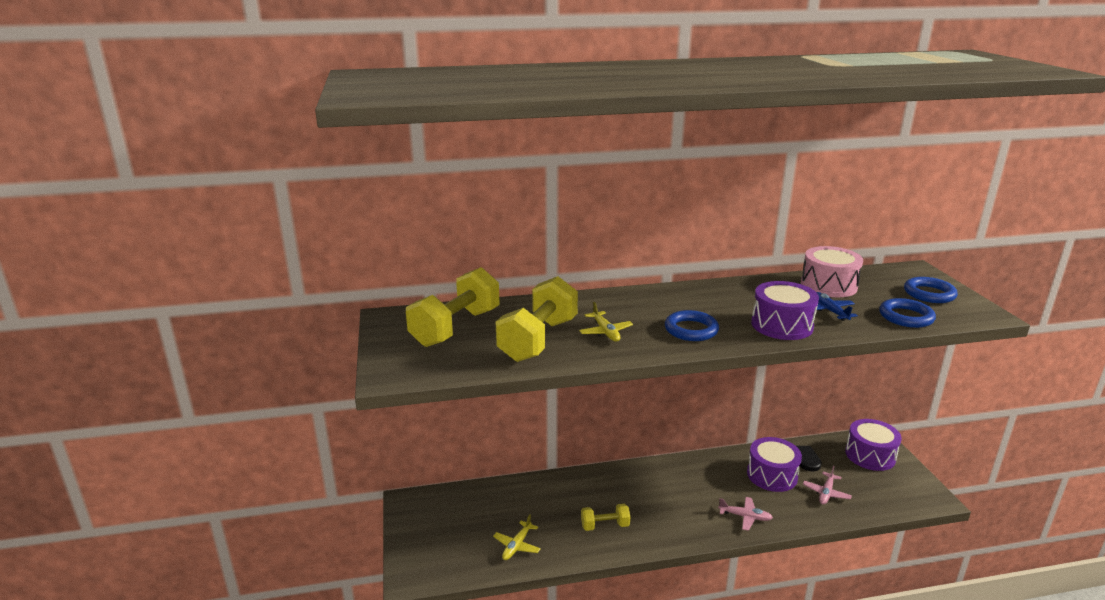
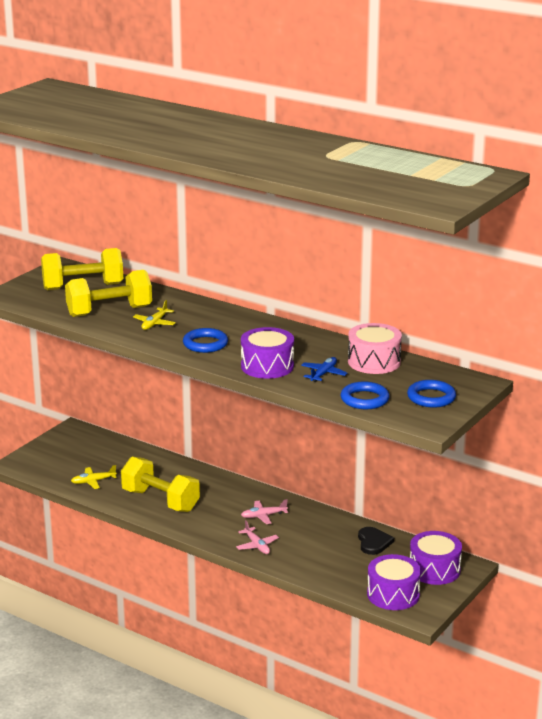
camera: 45 degrees right, 0 degrees up
yellow dumbbell [581,504,630,531] -> yellow dumbbell [121,456,200,512], size x1.91
purple drum [747,437,802,492] -> purple drum moved to [367,554,421,610]
pink plane [803,466,852,505] -> pink plane moved to [241,499,288,524]

